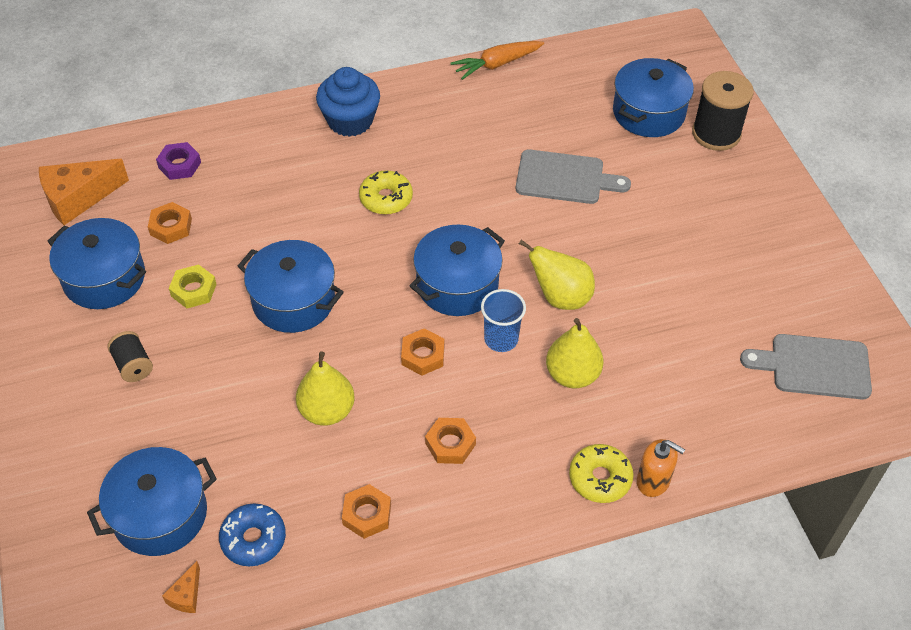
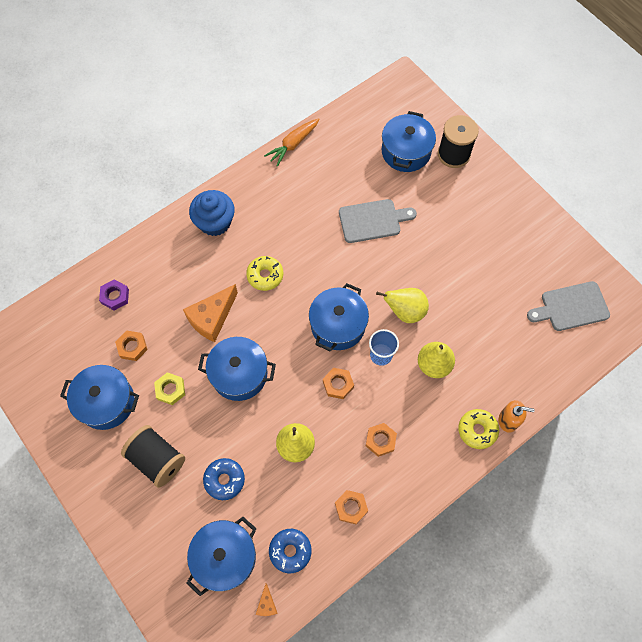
camera: 20 degrees left, 15 degrees up
orange cheese [39,159,129,225] -> orange cheese moved to [183,284,238,342]
black spool [107,331,153,382] -> black spool [121,425,185,488], size x1.78
none -> blue donut [203,458,245,500]

